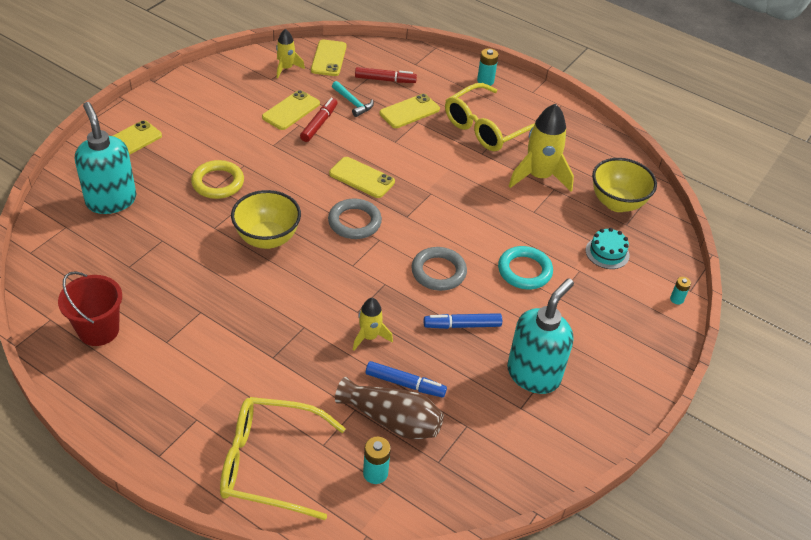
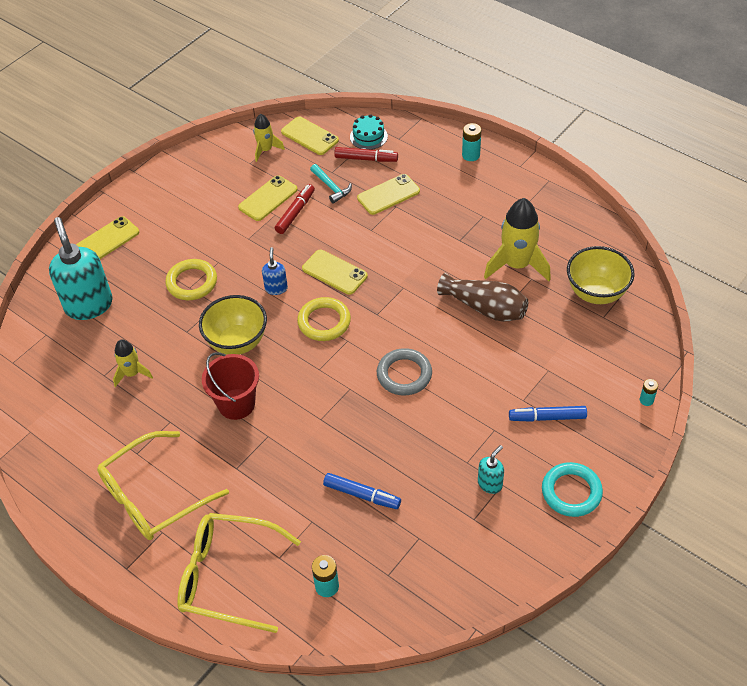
camera: 10 degrees right, 5 degrees up
red bucket [58,271,122,346] -> red bucket moved to [202,352,259,420]
yellow phone [311,40,347,76] -> yellow phone turned 60 degrees counterclockwise [281,117,339,155]
grey ring [328,199,382,239] -> yellow ring [297,297,351,341]
brown vase [335,377,444,439] -> brown vase moved to [437,273,529,322]
yellow rocket [353,298,393,351] -> yellow rocket moved to [113,339,153,387]
blue marker [424,313,502,329] -> blue marker moved to [509,406,587,422]
yellow glasses [445,83,535,151] -> yellow glasses moved to [97,431,229,540]
turquoise ring [498,246,553,289] -> turquoise ring moved to [542,462,603,517]
turquoise soap dispenser [507,278,574,394] -> turquoise soap dispenser [478,445,504,494], size x0.47
turquoise cake [586,228,630,269] -> turquoise cake moved to [350,114,388,150]
none -> blue soap dispenser [262,247,288,295]

